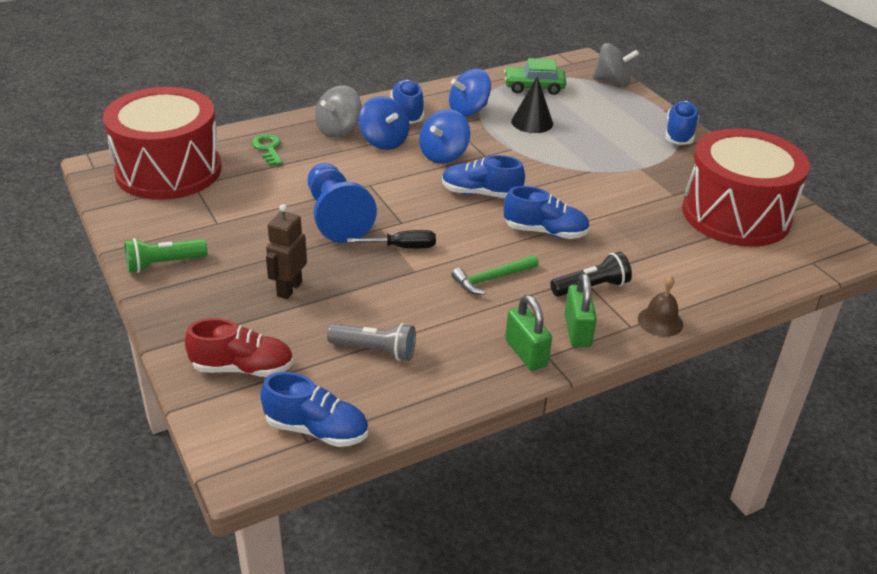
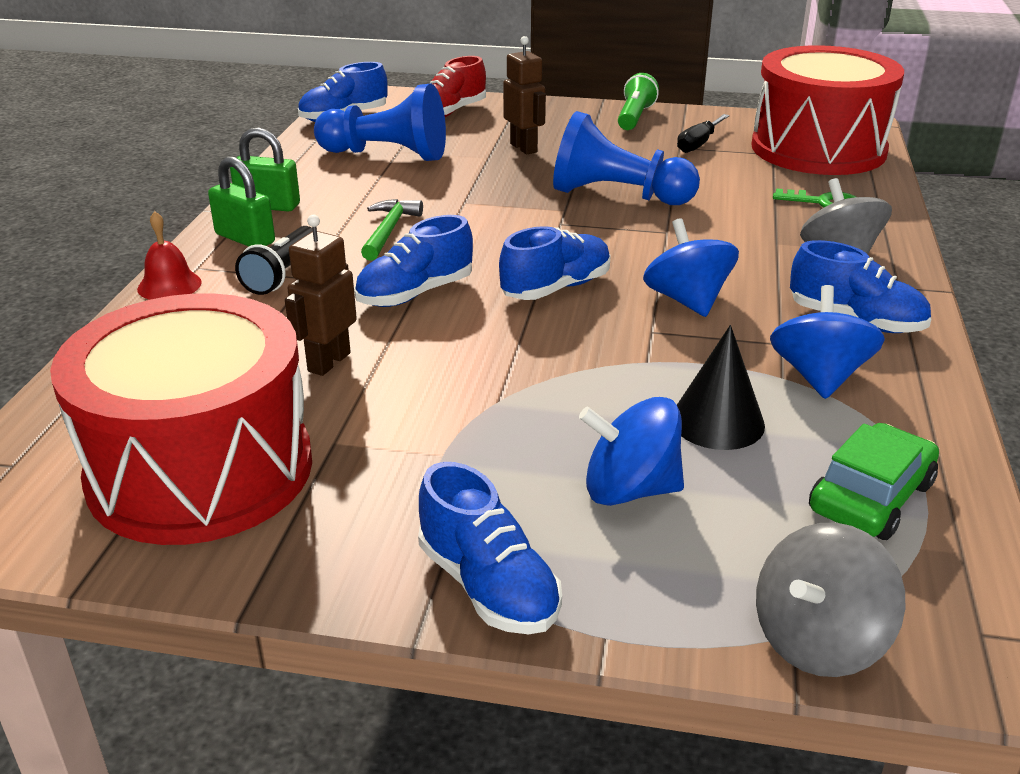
camera: 130 degrees right, 5 degrees down
grey flashlight [327,323,416,361] -> blue pawn [314,84,446,161]
black screwdriver [347,230,436,248] -> black screwdriver moved to [677,114,730,153]
blue spinning top [359,96,409,150] -> blue spinning top moved to [579,397,684,506]
brown bell [638,276,683,337] -> red bell [137,211,202,300]
none -> brown robot [285,214,357,376]

